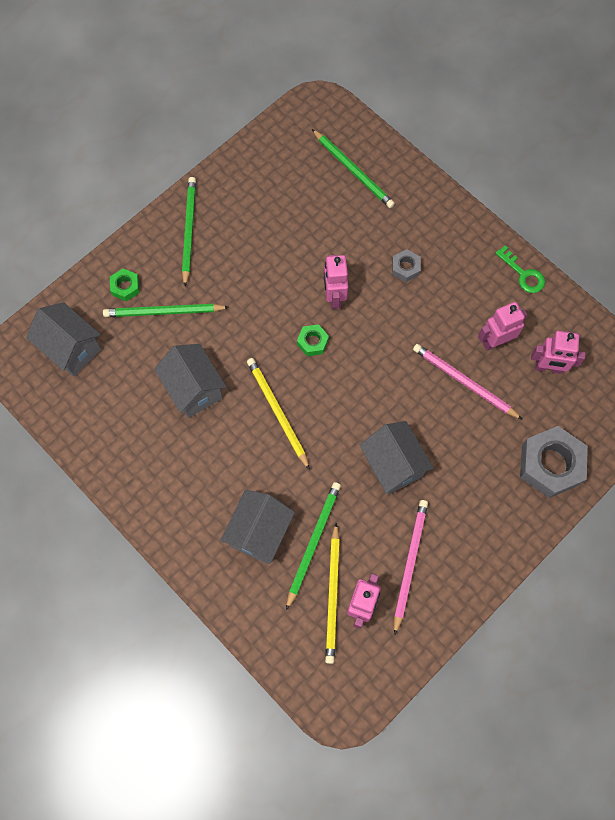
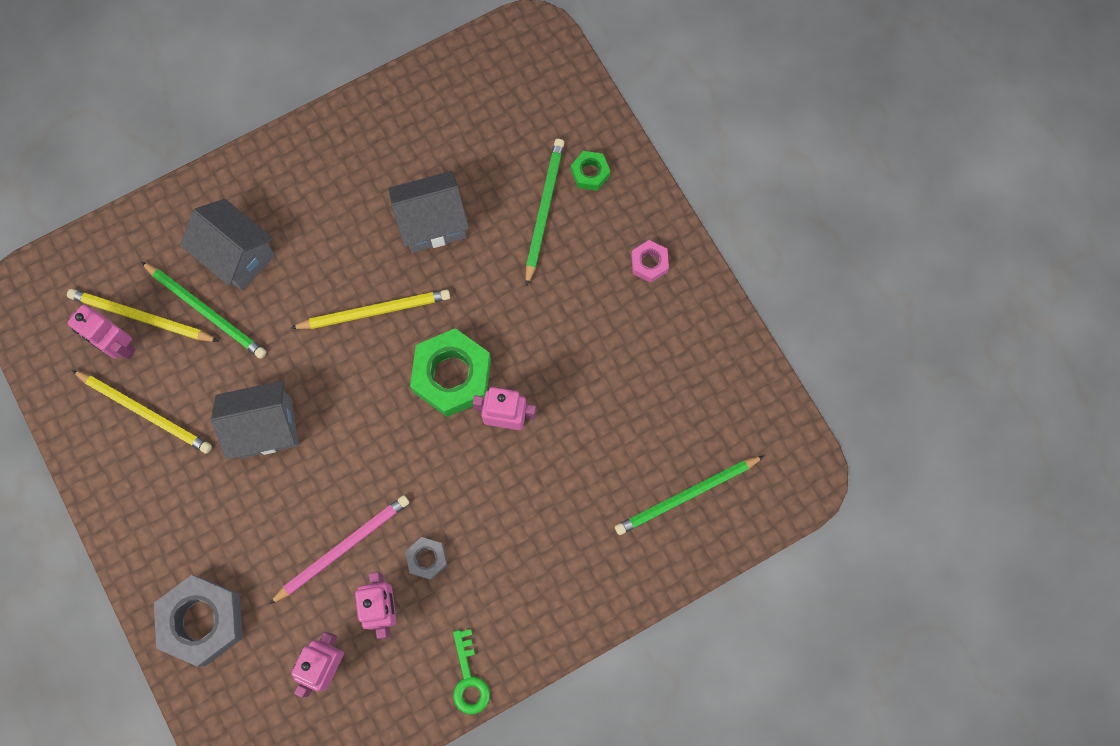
camera: 105 degrees right, 5 degrees up
grey house [26,302,102,377] -> none
green pencil [182,177,196,286] -> pink nut [631,240,669,283]
green nut [297,324,329,356] -> green nut [410,328,491,417], size x2.04
grey nut [392,249,421,282] -> grey nut moved to [405,537,447,580]
pink pencil [394,500,428,635] -> yellow pencil [72,370,212,454]
green key [495,245,545,293] -> green key turned 75 degrees counterclockwise [453,629,490,715]

